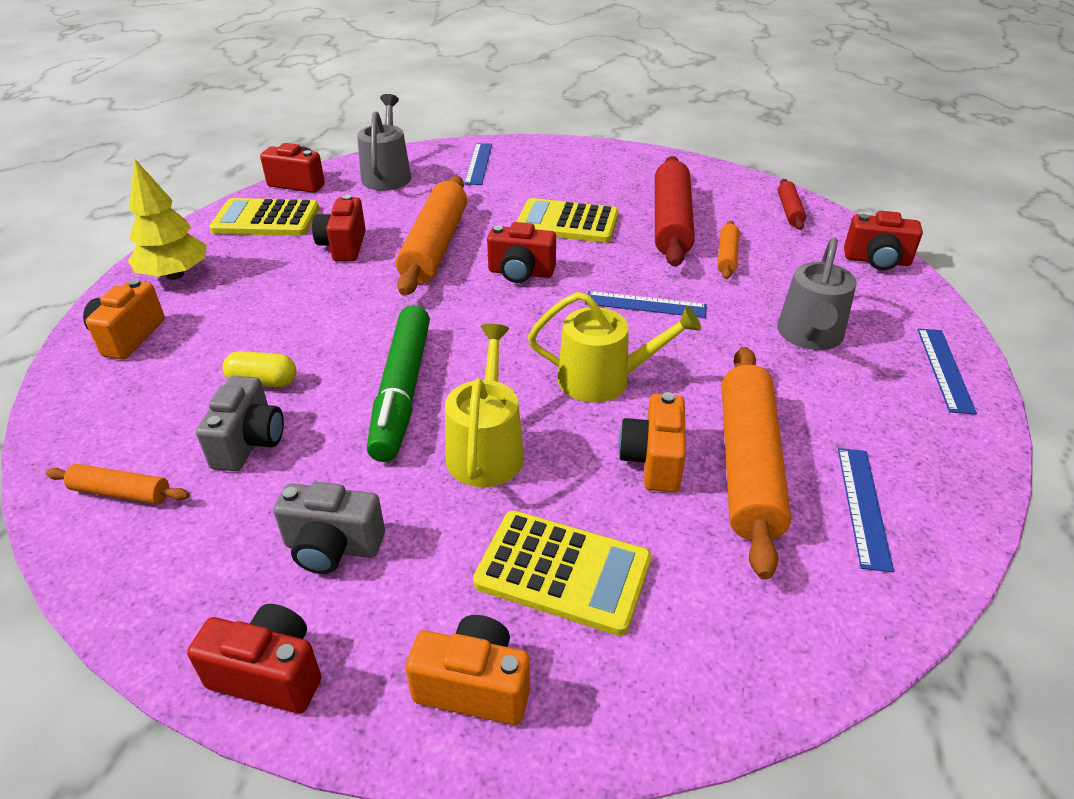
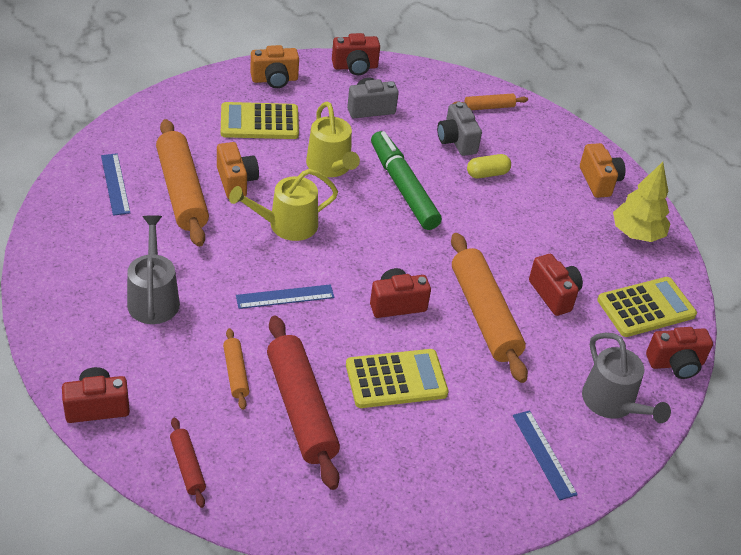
camera: 150 degrees right, 5 degrees up
blue ruler [918,328,977,415] -> none

